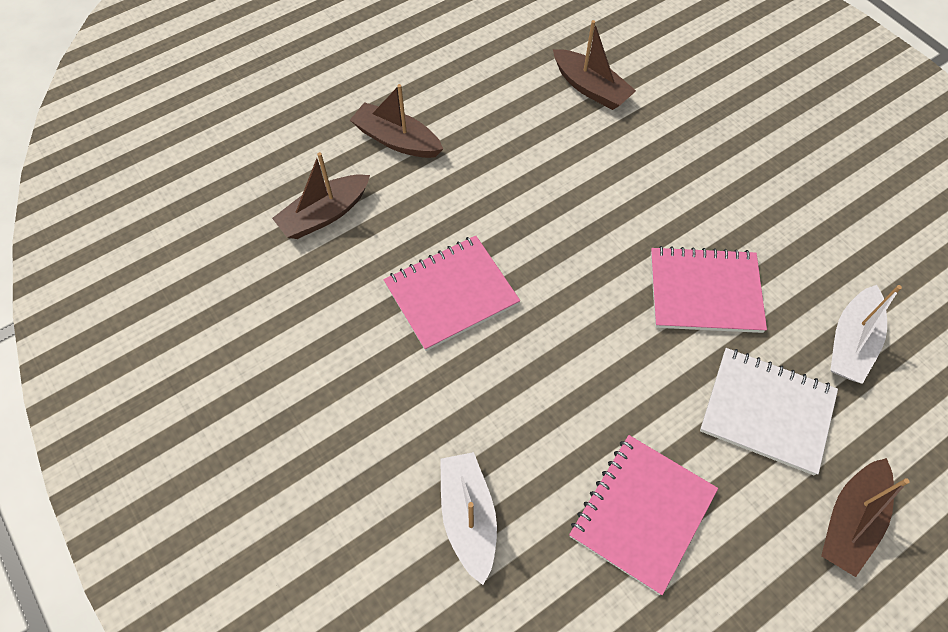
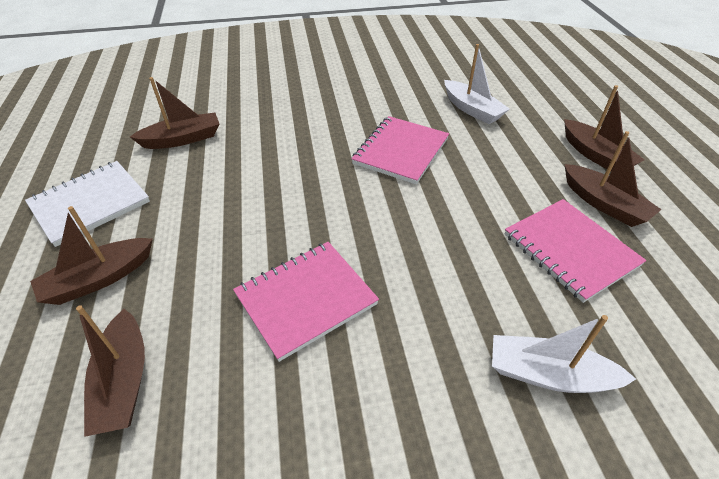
camera: 65 degrees left, 15 degrees down
pink notebook [384,236,520,351] -> pink notebook turned 60 degrees clockwise [233,242,379,362]
white notebook [700,348,838,476] -> white notebook moved to [25,161,150,247]
none -> brown boat [564,131,662,227]

